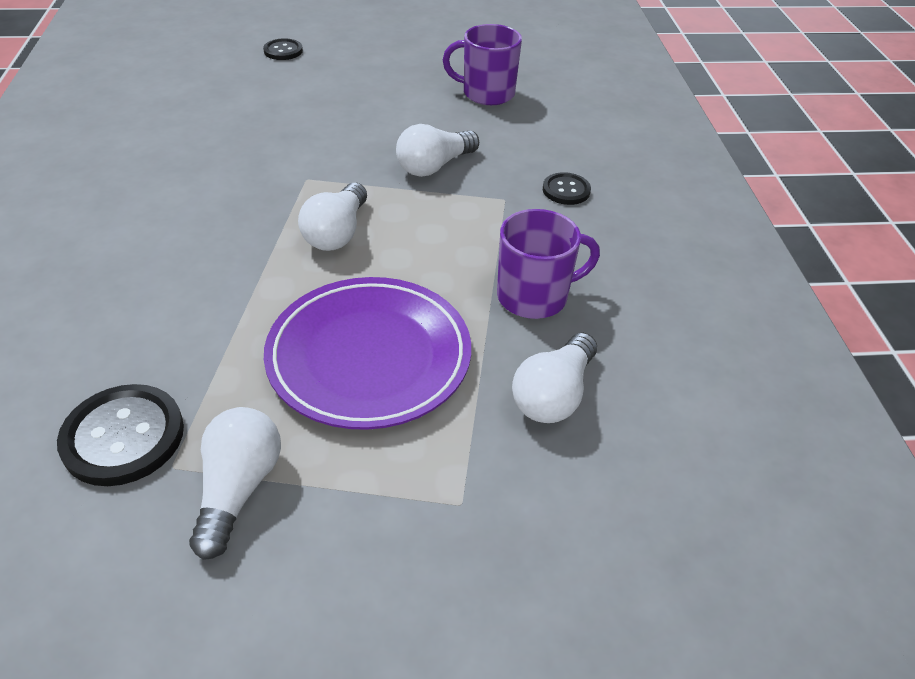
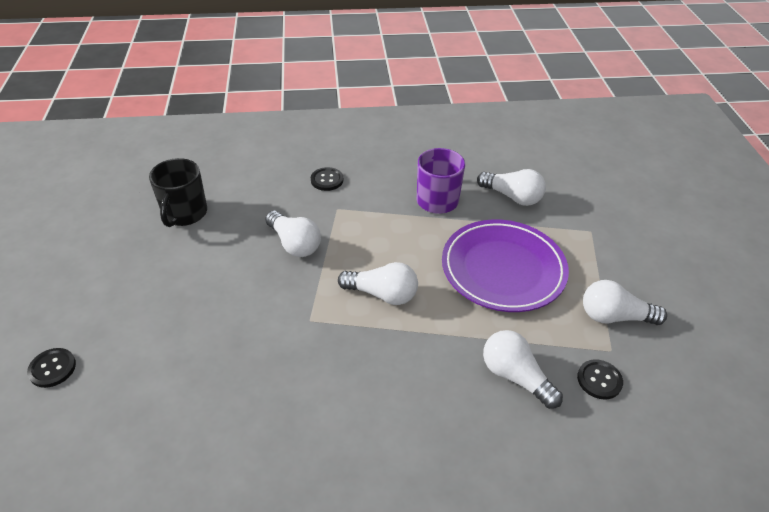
camera: 90 degrees left, 0 degrees up
black button [57,384,184,486] -> black button [577,359,623,399], size x0.59
purple mug [443,24,522,105] -> black mug [149,158,207,227]
none -> white light bulb [483,330,563,409]

